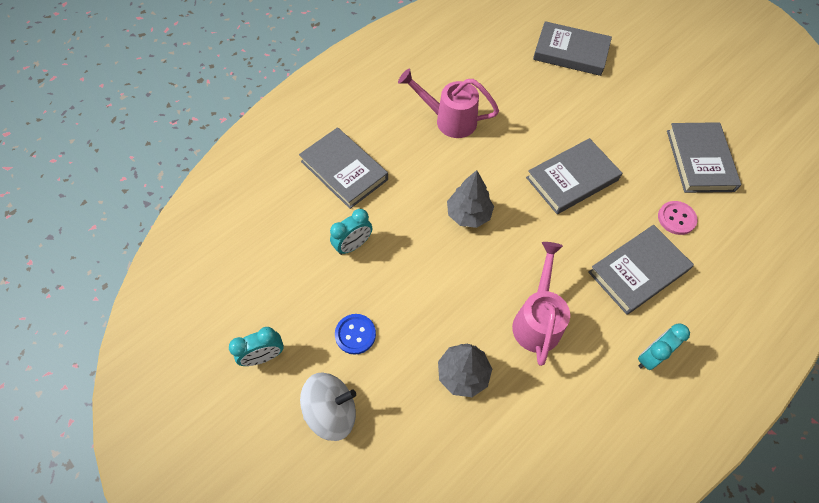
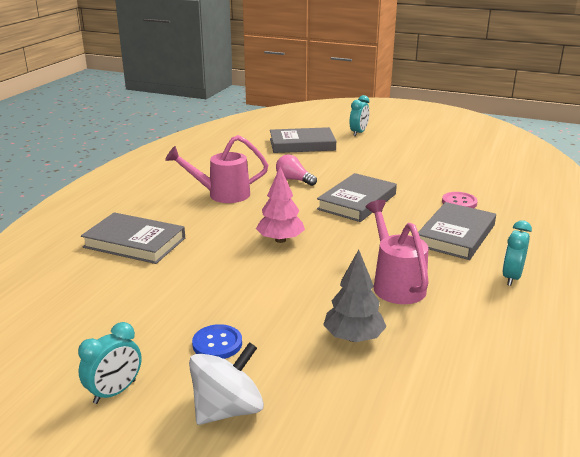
camera: 25 degrees left, 35 degrees down
turquoise clock [330,209,372,255] -> turquoise clock moved to [350,95,369,136]
grey tree [447,170,494,228] -> pink tree [256,167,305,243]
grey book [667,122,741,193] -> none
none -> pink light bulb [276,154,317,186]

